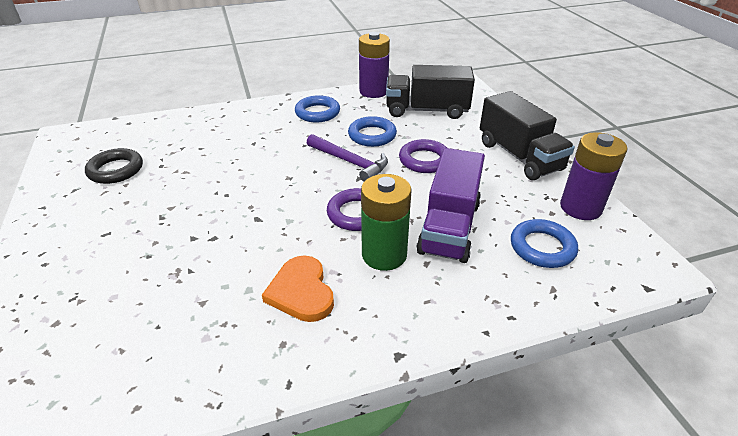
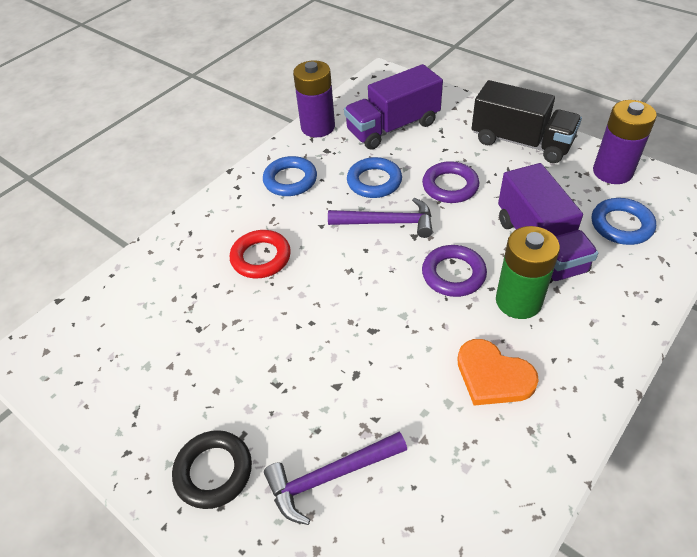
camera: 30 degrees left, 10 degrees up
black ring [85,148,143,184] -> black ring moved to [172,430,252,509]
black truck [386,65,475,119] -> purple truck [344,64,443,150]
none -> red ring [230,230,291,278]
none -> purple hammer [264,432,407,525]

